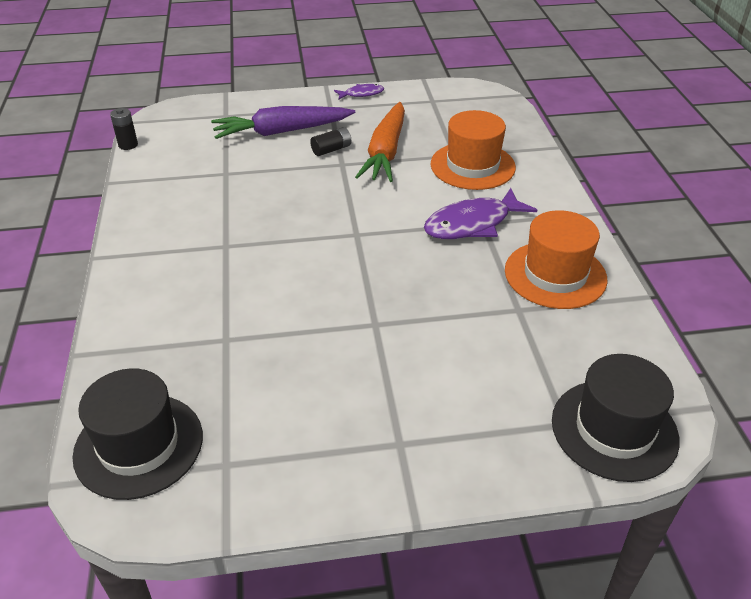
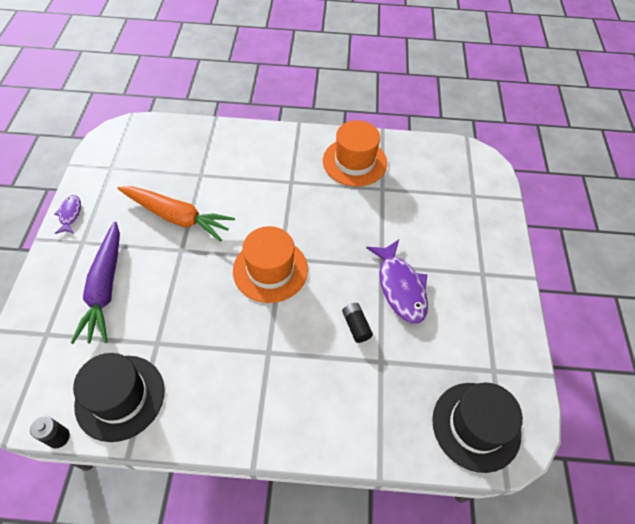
camera: 80 degrees left, 15 degrees up
black battery [310,127,351,156] -> black battery moved to [342,303,373,343]
purple fish [424,188,537,239] -> purple fish moved to [366,240,428,323]
orange hat [431,110,516,190] -> orange hat moved to [233,226,308,303]
black hat [552,354,680,482] -> black hat moved to [73,353,165,442]

